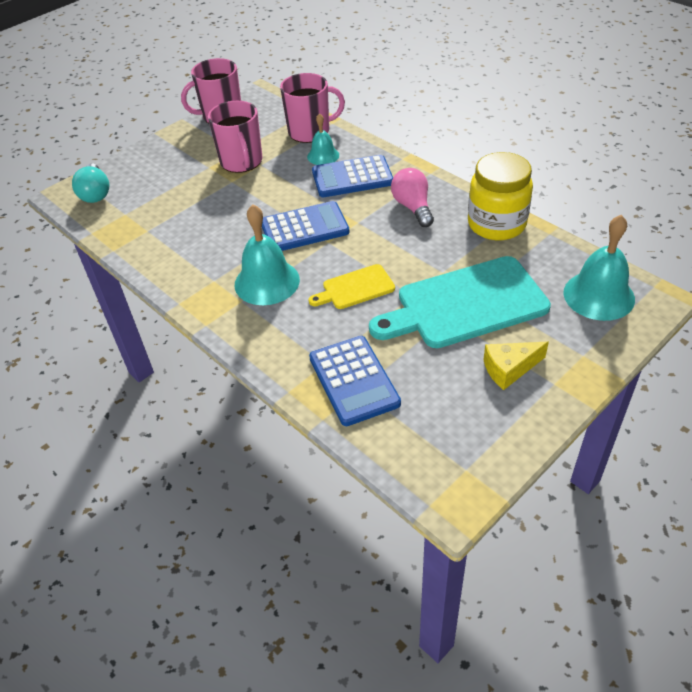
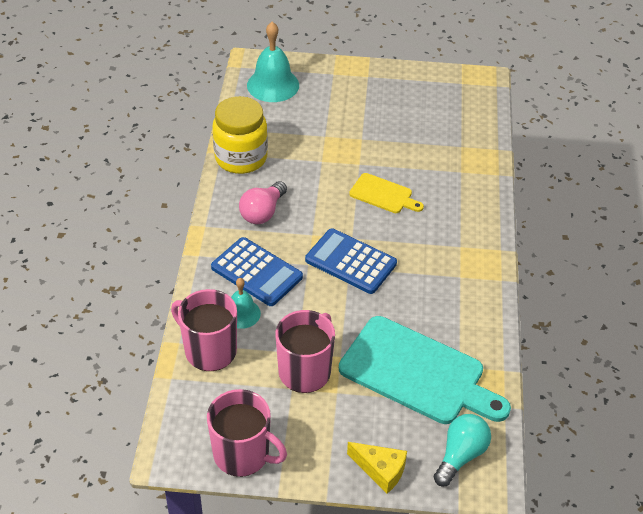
camera: 135 degrees left, 0 degrees up
turquoise bell [235,204,300,305] -> none
blue calculator [309,336,401,426] -> none
turquoise cutting board [369,256,551,348] -> turquoise cutting board moved to [339,316,511,424]
yellow cheese [483,341,549,390] -> yellow cheese moved to [347,442,407,494]

